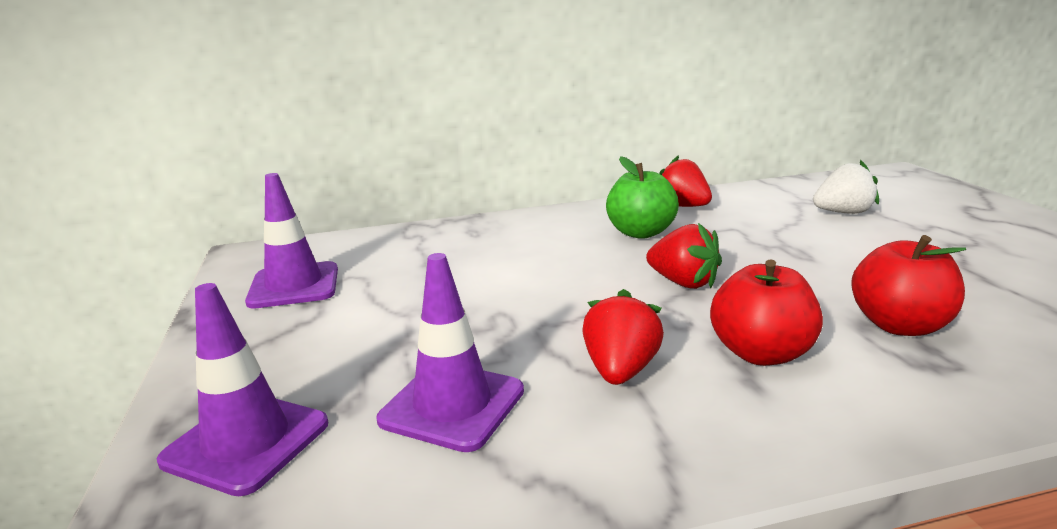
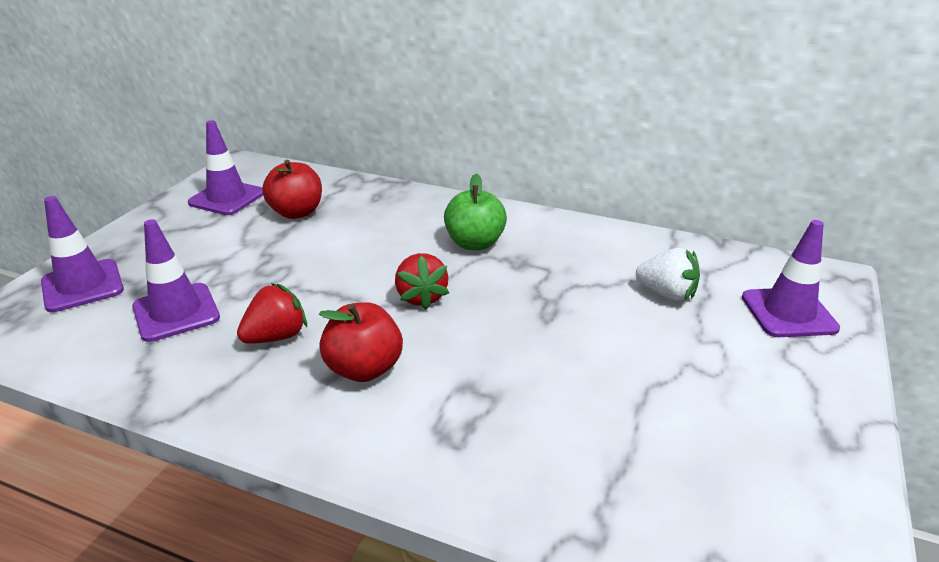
camera: 35 degrees right, 10 degrees up
red strawberry [659,155,712,207] -> none
red apple [851,235,966,336] -> red apple moved to [262,160,322,219]
none -> purple traffic cone [742,220,840,337]

